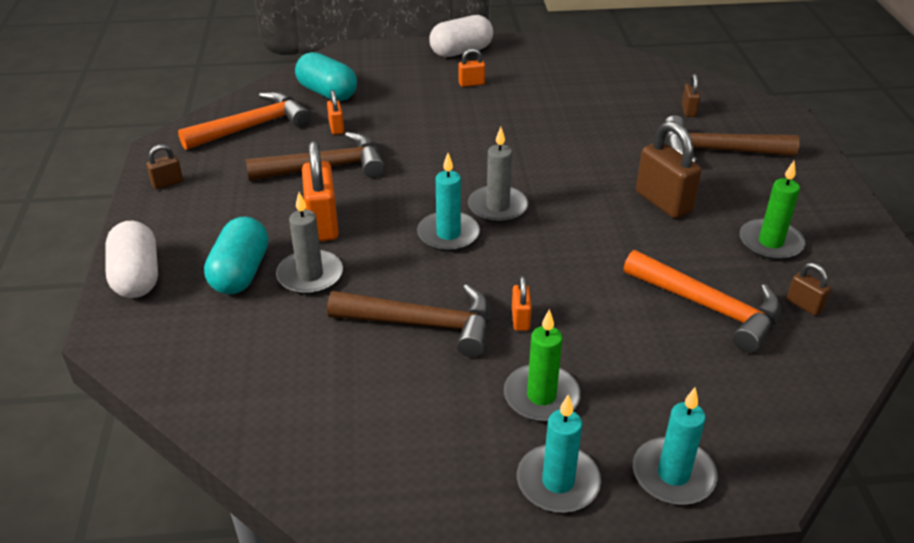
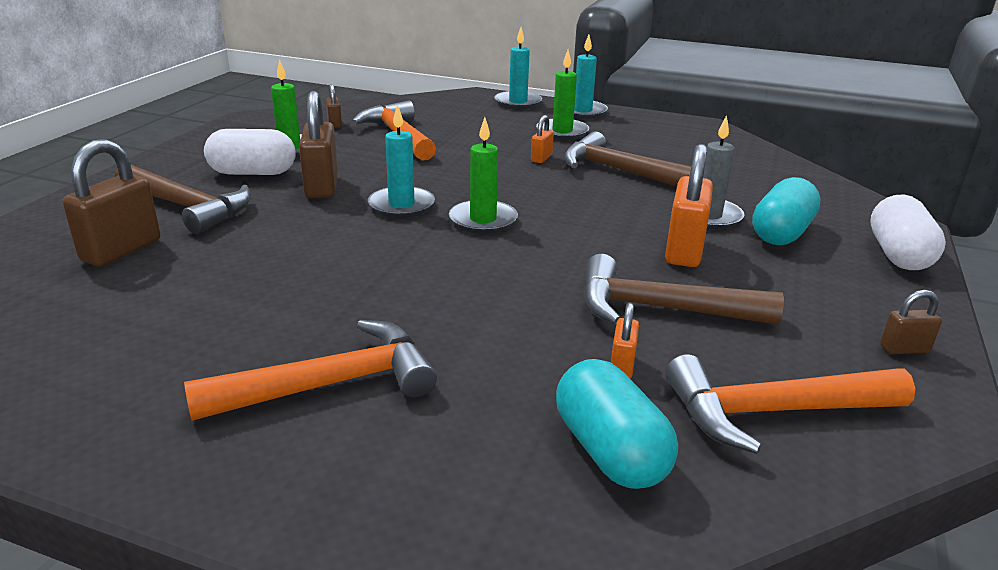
camera: 155 degrees left, 10 degrees down
turquoise candle [417,153,480,252] -> turquoise candle moved to [368,104,435,218]
white capsule [429,15,493,57] -> white capsule moved to [204,129,296,175]
orange padlock [458,48,485,87] -> orange hammer [184,320,437,421]
grey candle [468,127,528,223] -> green candle [449,117,518,234]
brown padlock [682,74,700,117] -> brown padlock [63,139,160,267], size x1.97

